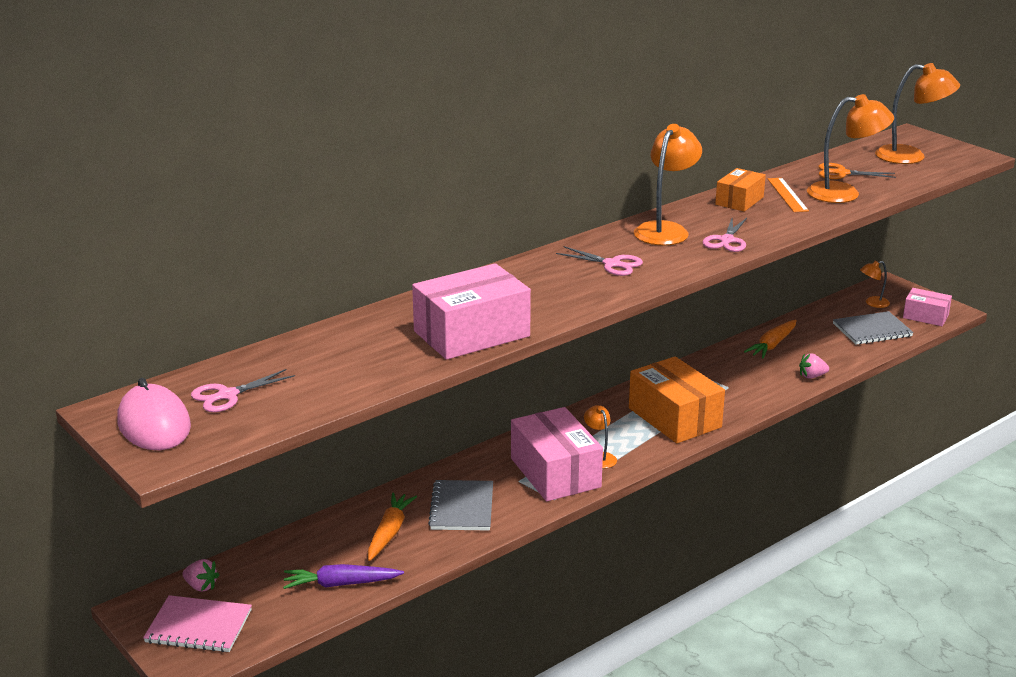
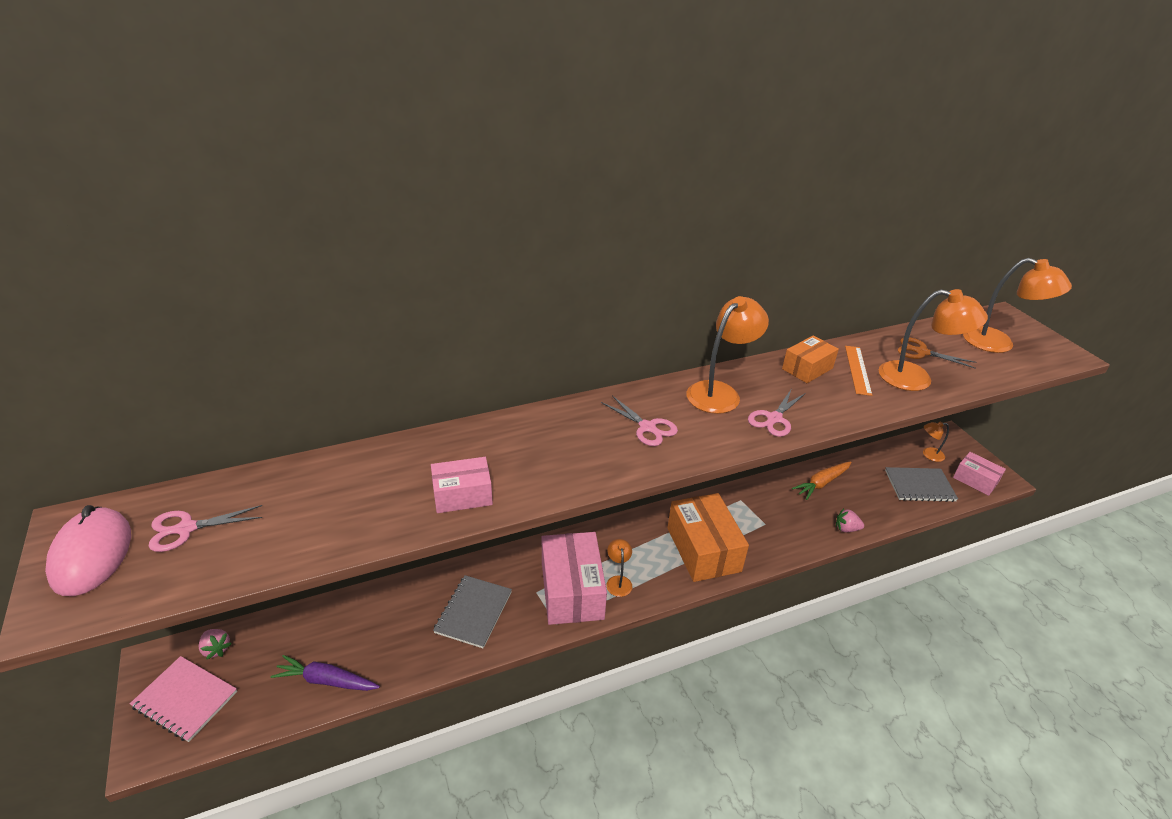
camera: 15 degrees right, 10 degrees up
orange carrot [368,492,417,561] -> none
pink box [412,263,531,360] -> pink box [431,457,493,513], size x0.57

